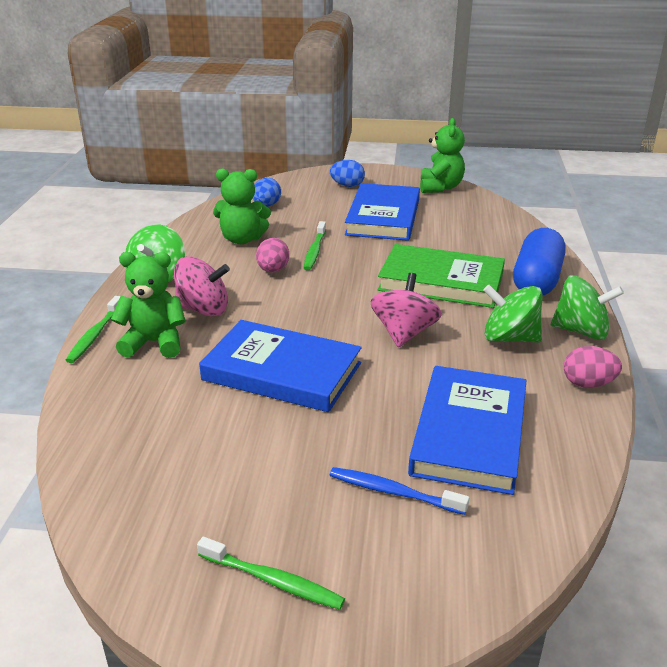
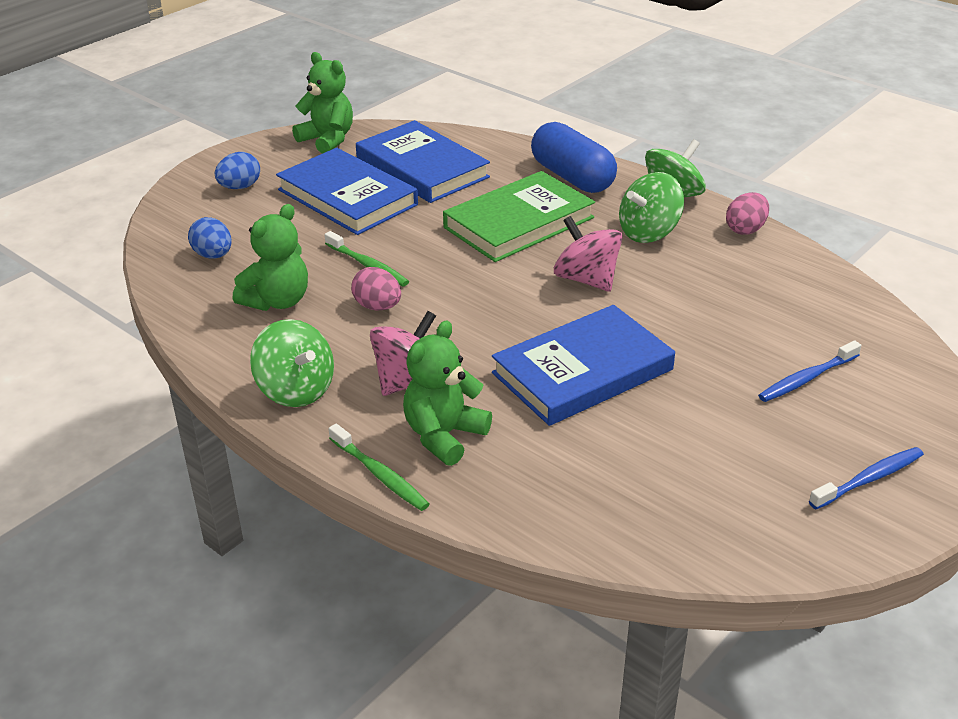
camera: 55 degrees left, 5 degrees up
green toothbrush [197,537,345,610] -> blue toothbrush [809,447,924,509]
blue book [408,366,527,495] -> blue book moved to [356,120,490,203]

